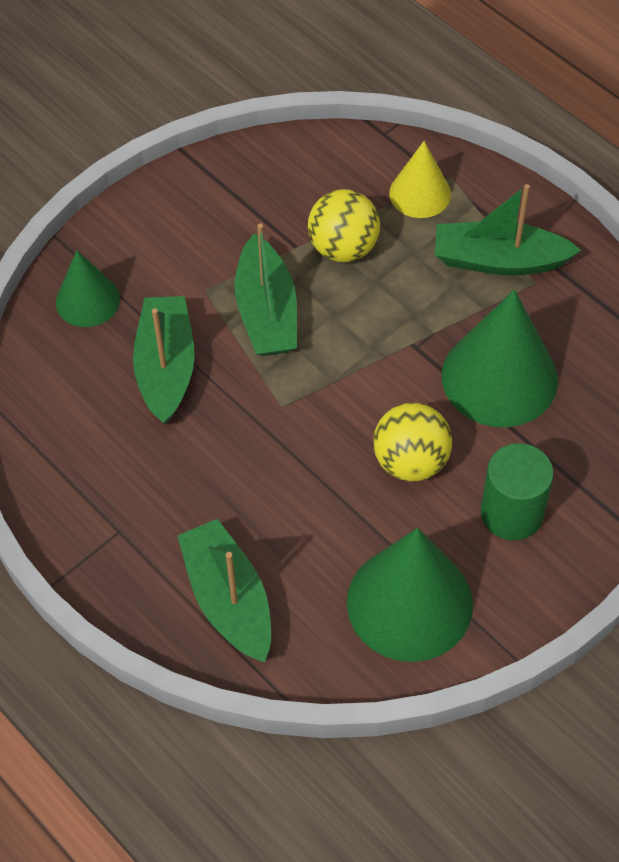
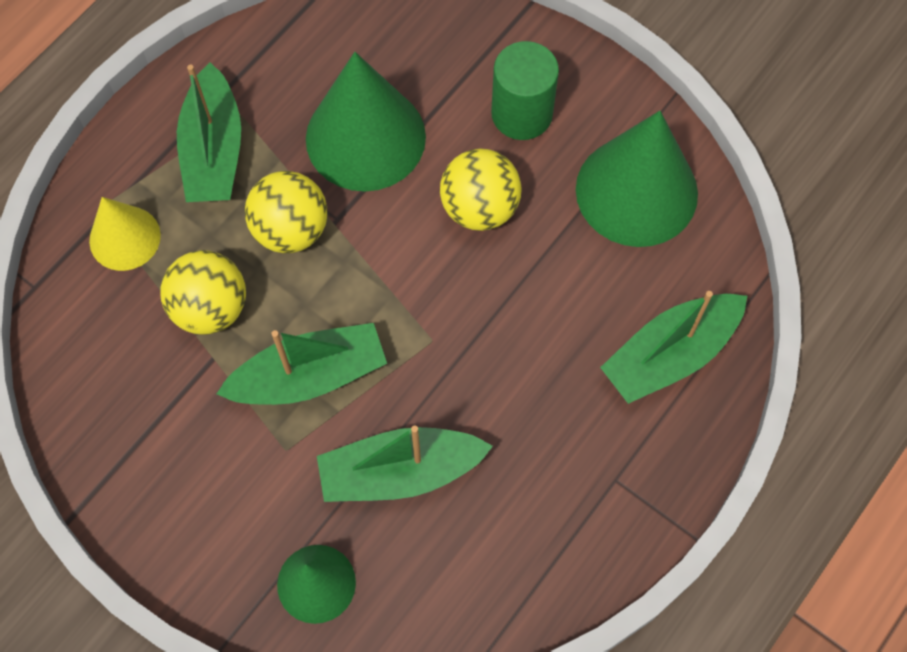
camera: 100 degrees left, 10 degrees up
none -> yellow ball [245,171,328,253]

